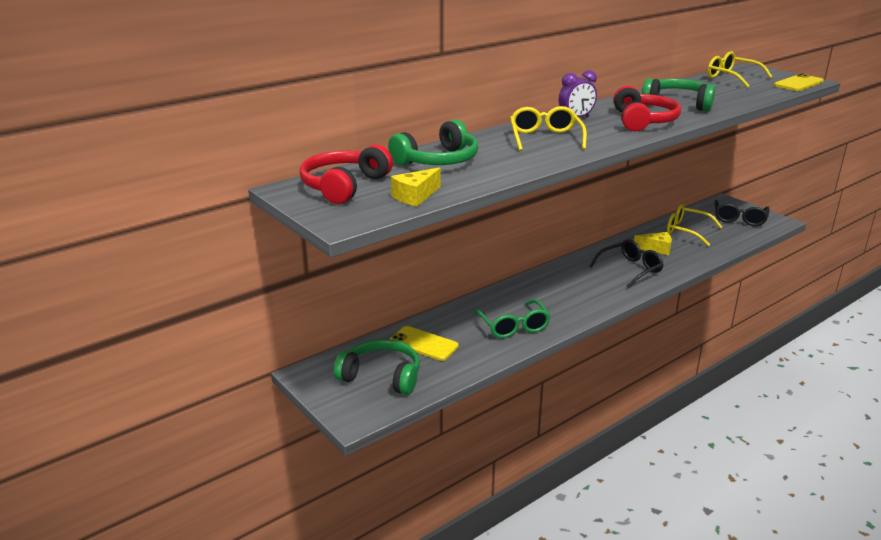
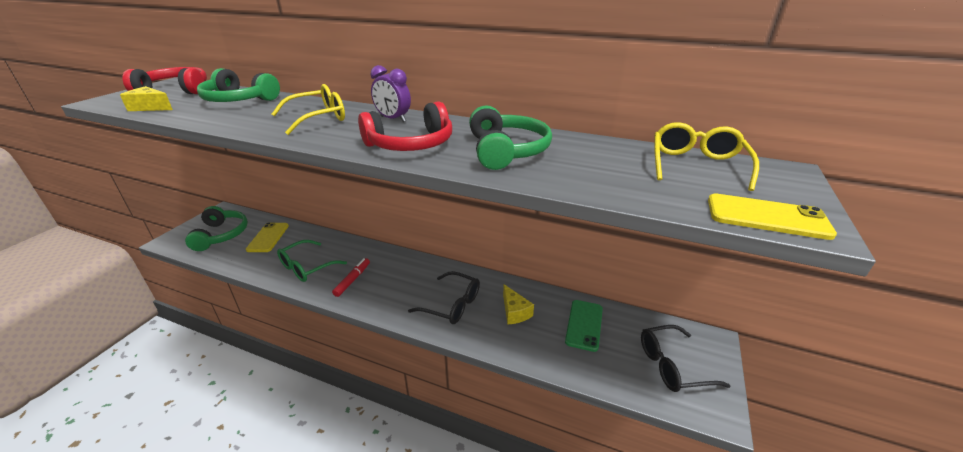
camera: 60 degrees right, 5 degrees up
yellow glasses [667,204,722,246] -> green phone [565,300,603,352]
none -> red marker [332,258,370,297]

